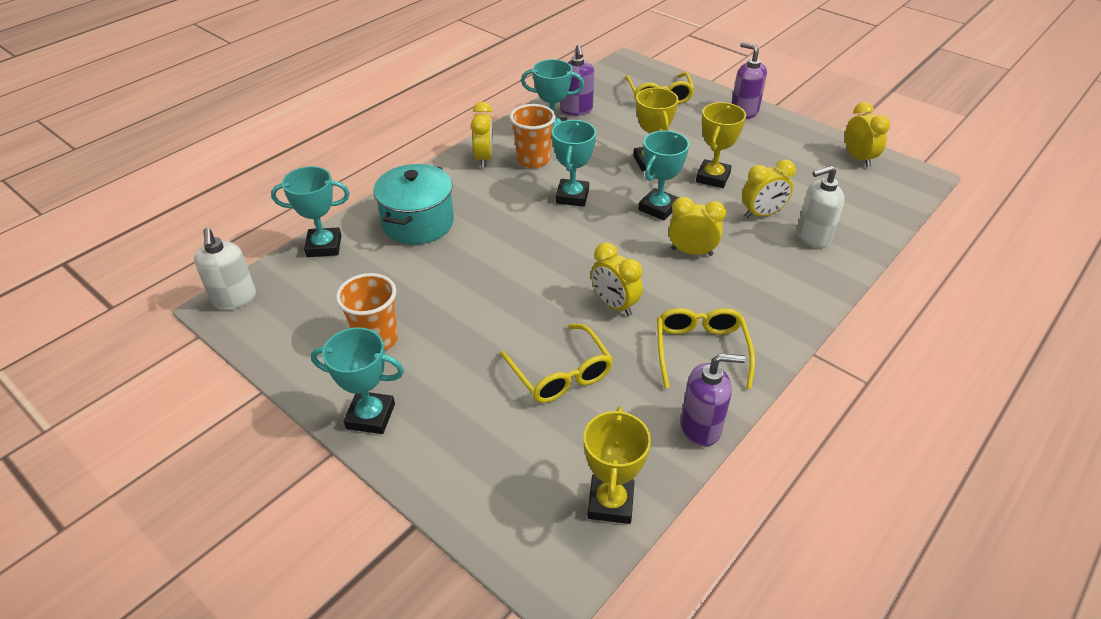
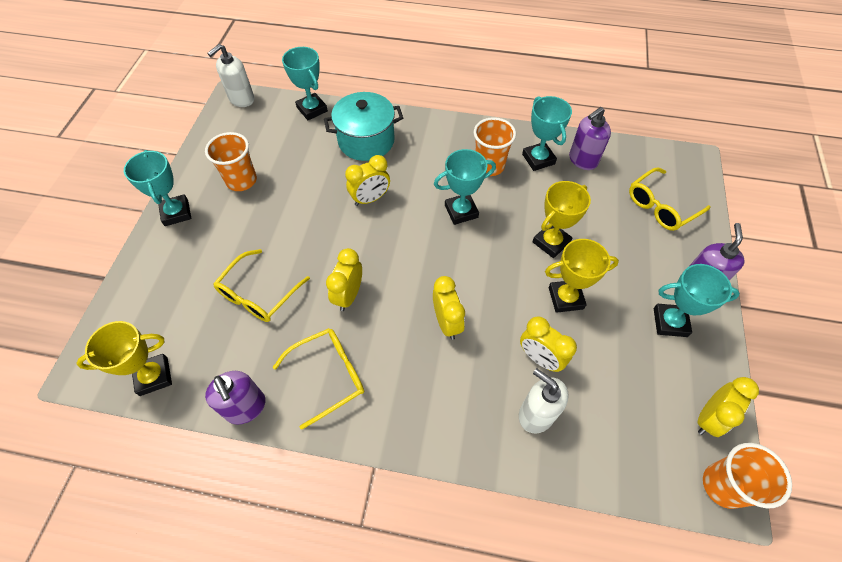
camera: 60 degrees right, 15 degrees up
yellow clock [471,102,494,168] -> yellow clock moved to [345,155,390,206]
turquoise trophy [639,131,689,220] -> turquoise trophy moved to [654,264,740,337]
none -> orange cup [703,443,792,509]

